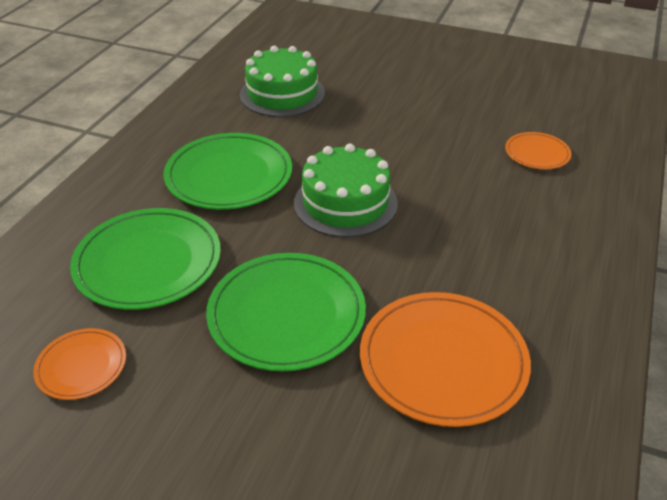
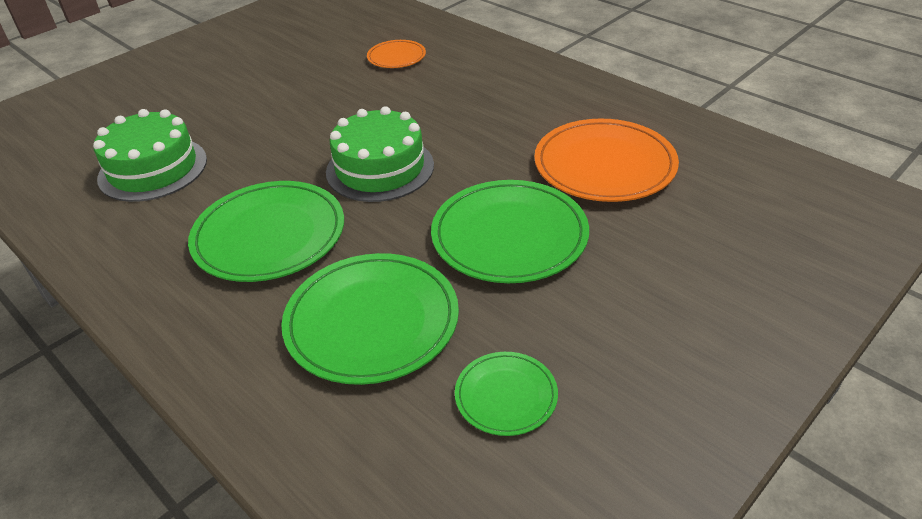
camera: 65 degrees left, 0 degrees up
orange plate [33,328,126,400] -> green plate [455,352,558,436]

